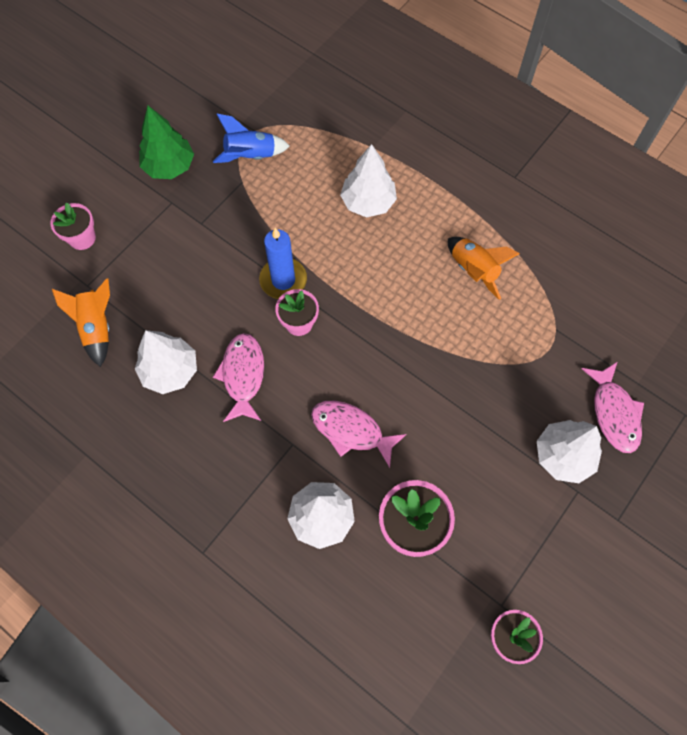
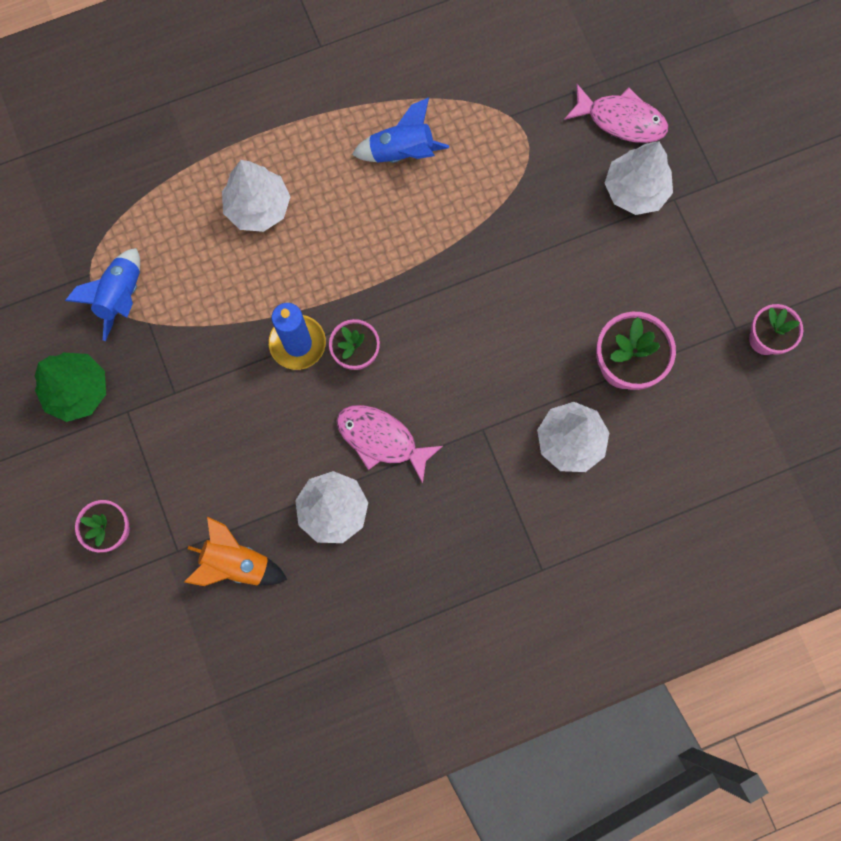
camera: 60 degrees left, 10 degrees up
pink fish [311,401,407,468] -> none
orange rocket [448,237,520,300] -> blue rocket [352,98,449,163]

